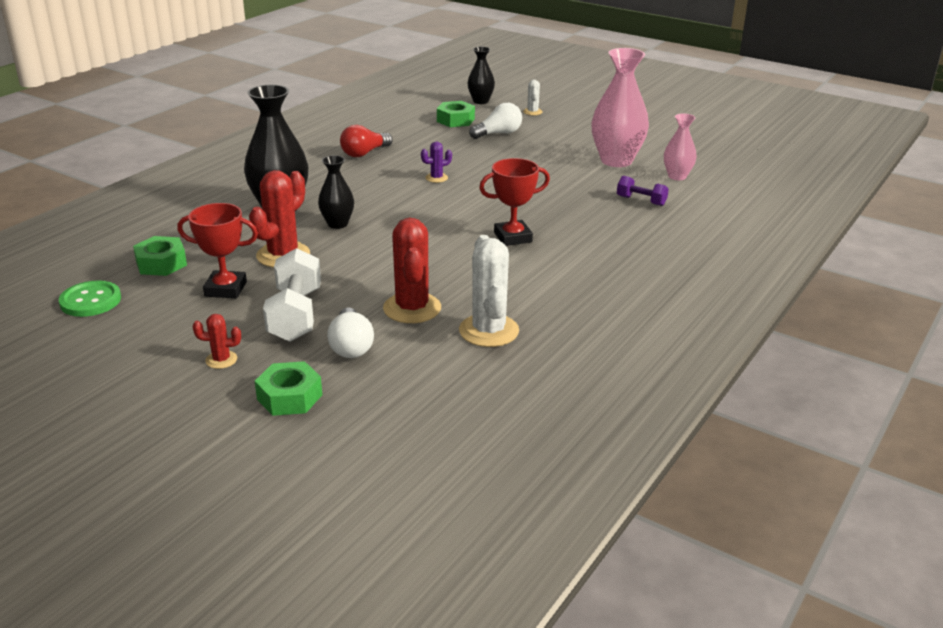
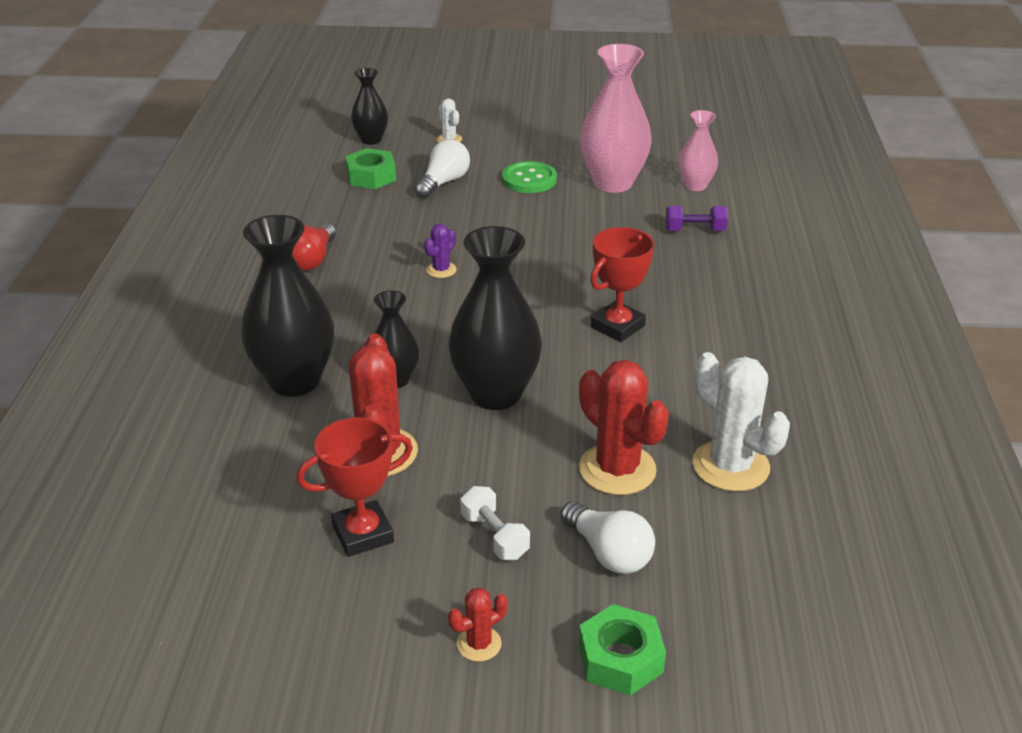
camera: 30 degrees left, 5 degrees up
green button [59,280,121,317] -> green button moved to [502,161,557,193]
green nut [133,236,187,276] -> none
white dumbbell [263,248,321,342] -> white dumbbell [460,486,530,560], size x0.56
none -> black vase [448,226,542,410]

